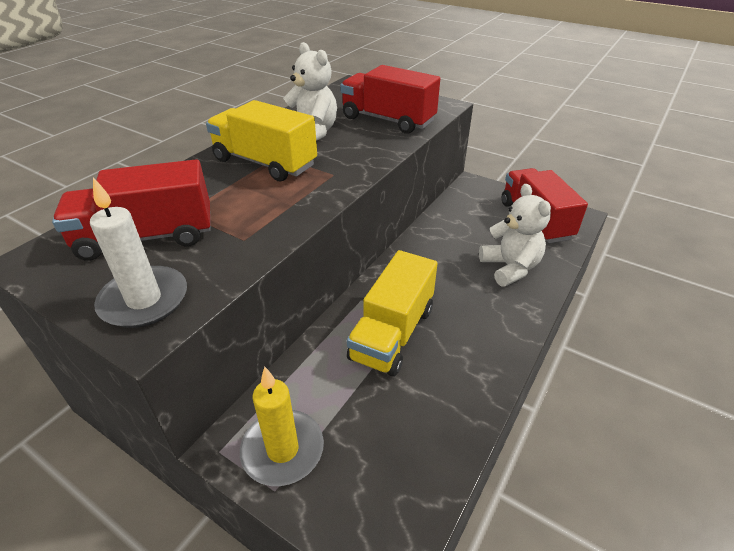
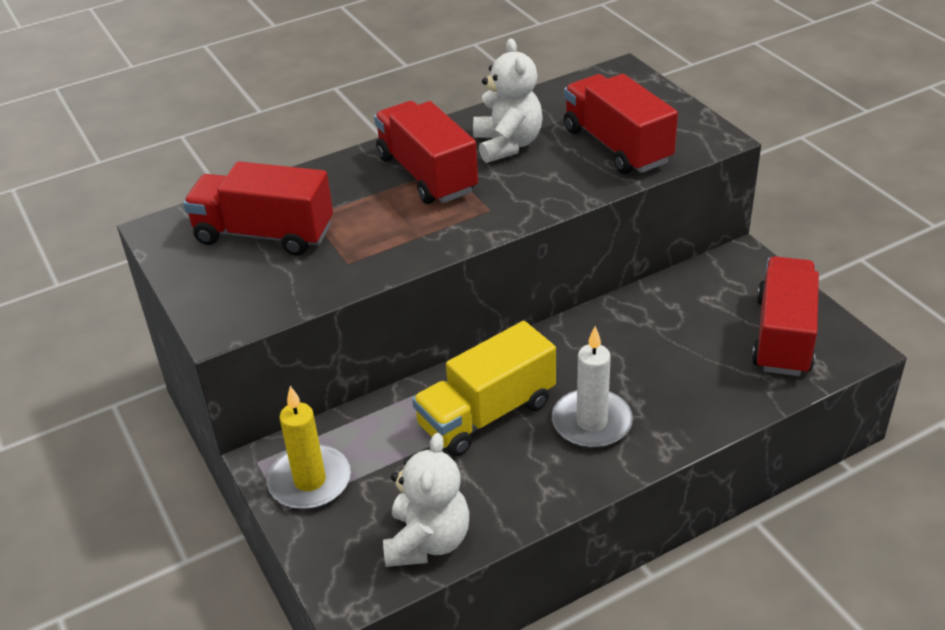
camera: 30 degrees right, 0 degrees up
white candle [90,177,187,328] -> white candle moved to [552,326,633,448]
yellow truck [206,100,317,181] -> red truck [374,101,478,204]
white teddy bear [479,184,551,287] -> white teddy bear moved to [383,433,469,567]

